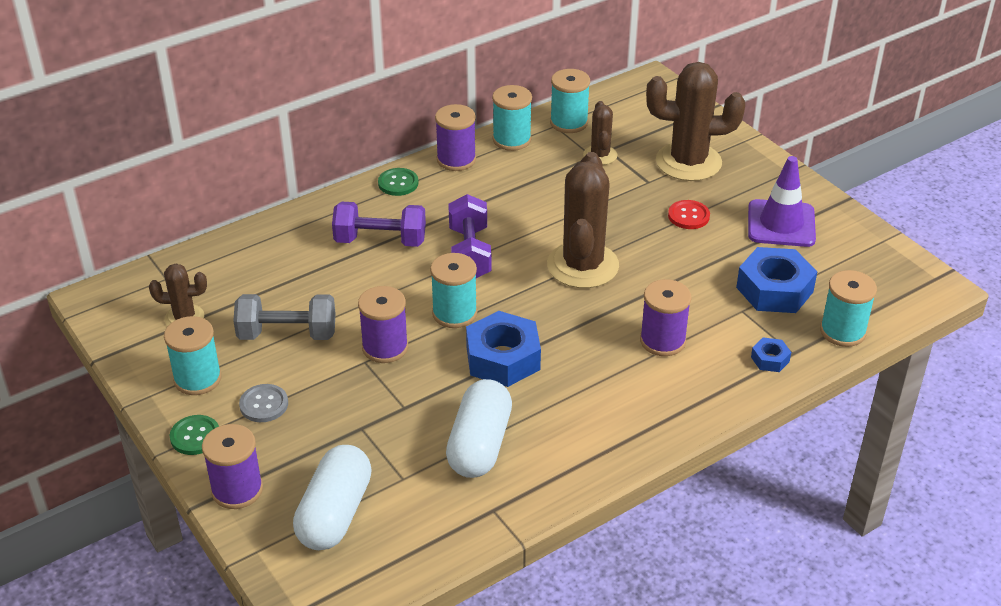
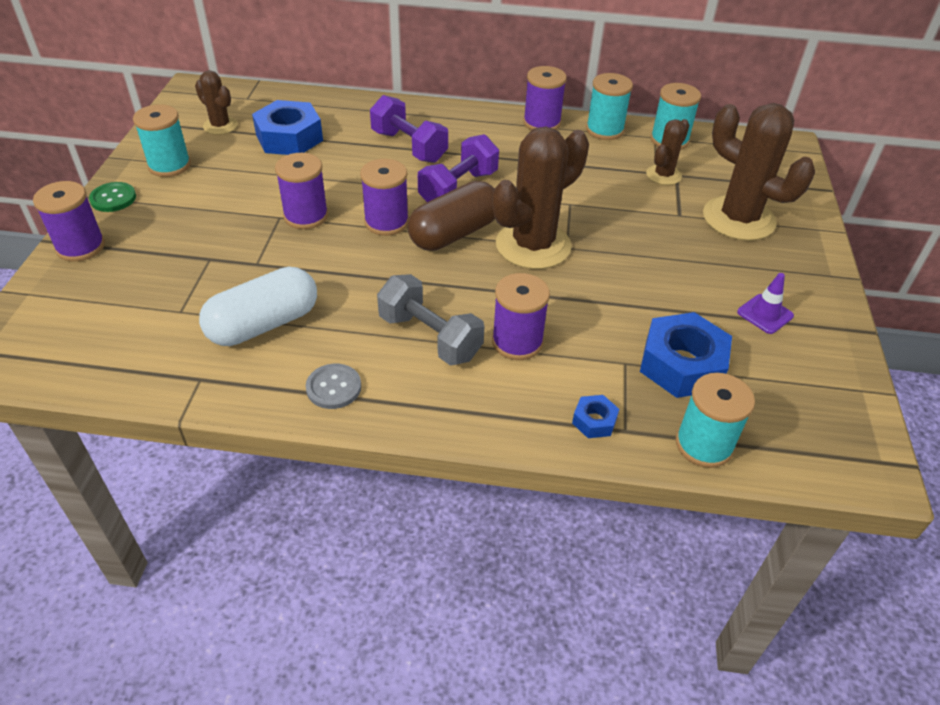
camera: 40 degrees right, 5 degrees up
grey dumbbell [233,294,336,340] -> grey dumbbell moved to [377,274,484,366]
grey button [239,384,288,422] -> grey button moved to [306,364,361,409]
white capsule [293,445,372,550] -> none
green button [378,168,419,196] -> none
turquoise spool [430,253,477,328] -> purple spool [360,159,409,236]
blue nut [466,311,541,387] -> blue nut moved to [252,100,323,155]
red button [668,200,710,229] -> none
purple traffic cone [748,156,816,247] -> purple traffic cone [737,273,794,334], size x0.56
none -> brown capsule [408,181,495,251]

